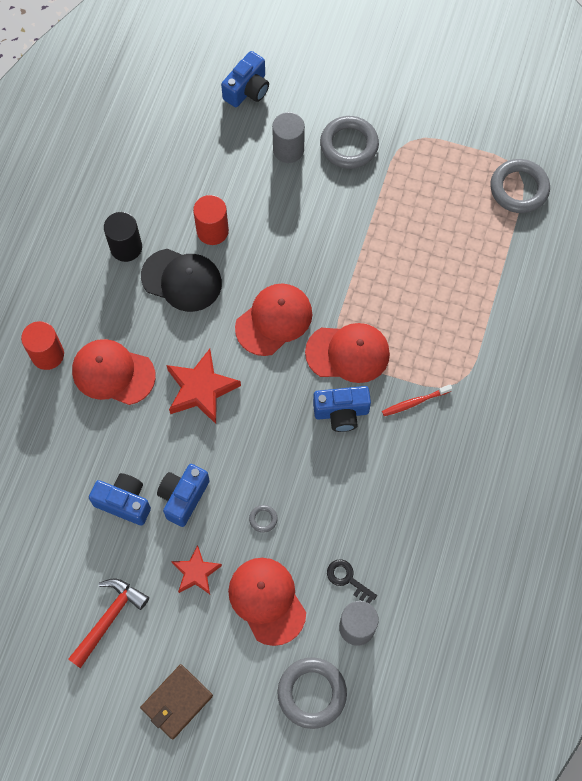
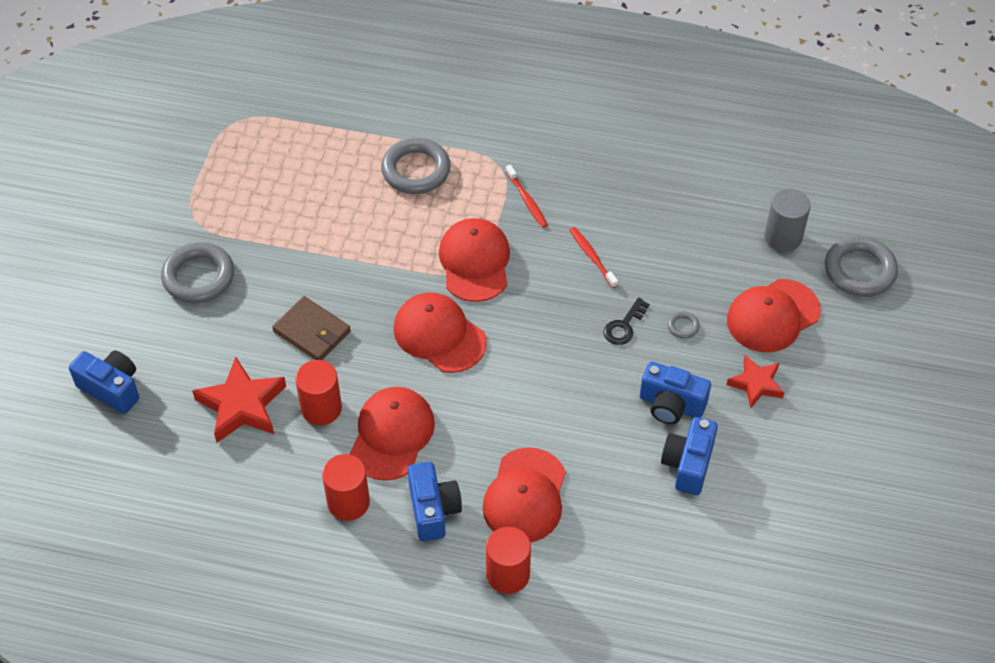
camera: 95 degrees left, 15 degrees down
red hammer [68,578,149,668] -> none
black cylinder [104,212,142,262] -> red cylinder [322,454,370,521]
brown wallet [140,664,213,740] -> brown wallet moved to [272,296,351,360]
black cap [141,249,222,312] -> red cap [350,387,435,481]
red star [166,349,241,424] -> red star moved to [192,357,286,443]
grey cylinder [272,112,305,163] -> none
blue camera [313,386,371,432] -> blue camera moved to [408,462,462,541]
black key [327,559,377,604] -> black key moved to [603,297,650,345]
grey ring [490,159,550,213] -> grey ring moved to [381,138,450,194]
none -> red toothbrush [570,227,618,288]

